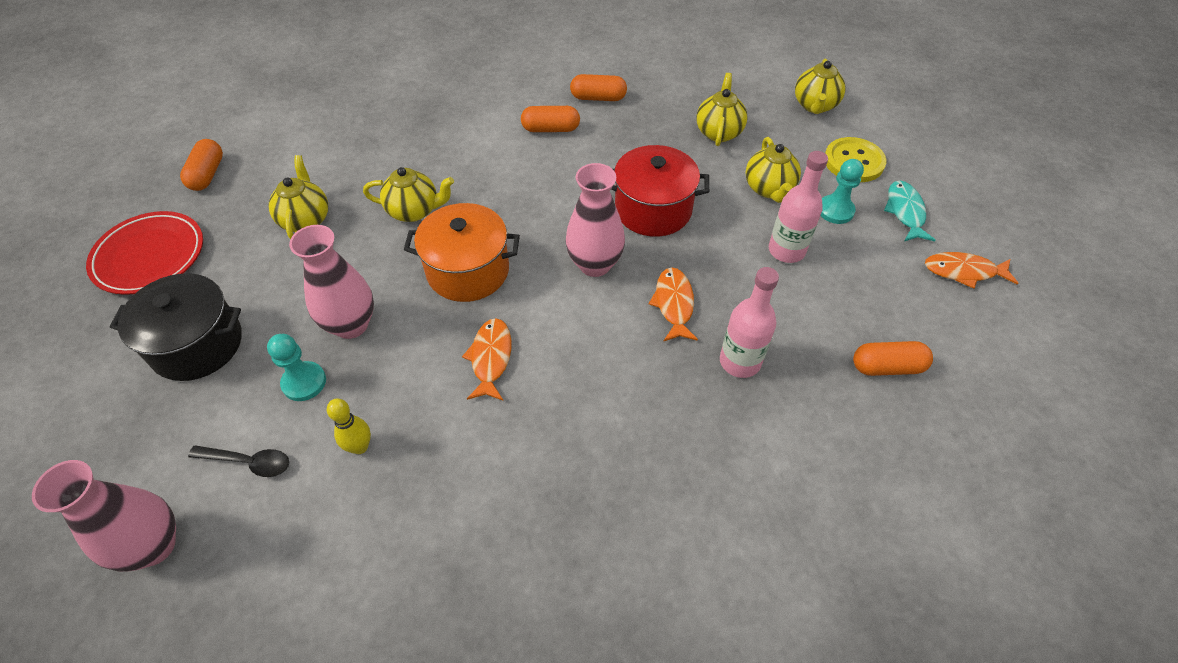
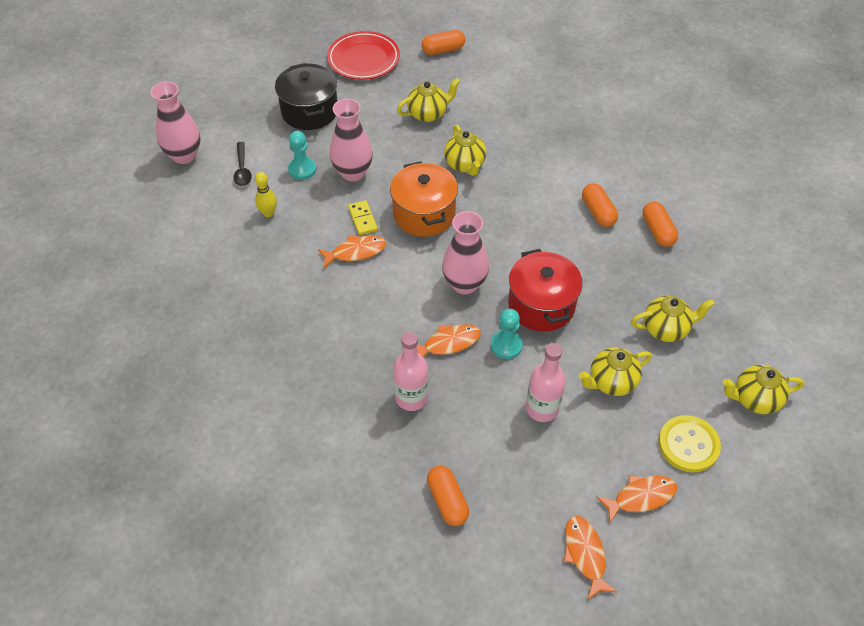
camera: 70 degrees right, 0 degrees up
turquoise pawn [820,159,864,224] -> turquoise pawn moved to [491,309,523,359]
turquoise fish [884,180,936,241] -> orange fish [596,476,677,523]
none -> yellow domino [348,200,378,235]

